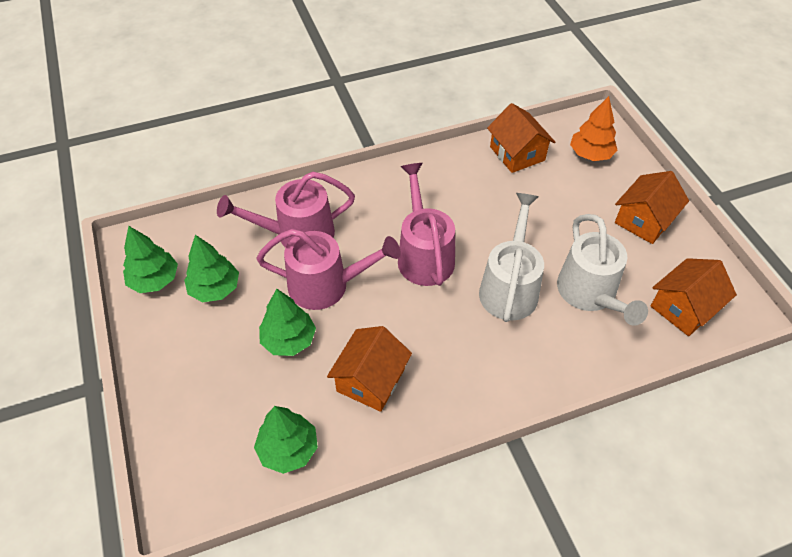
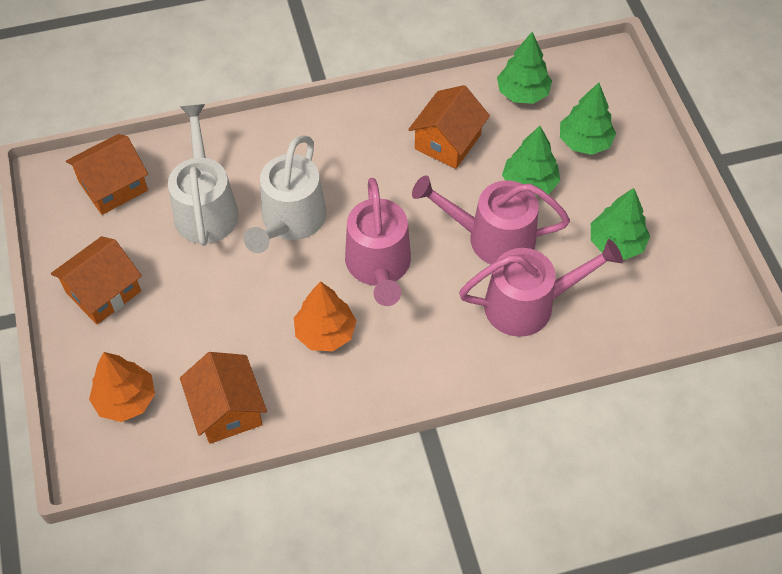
camera: 175 degrees left, 5 degrees up
green tree [123,226,178,293] -> green tree moved to [560,82,616,155]
none -> orange tree [294,281,356,351]

